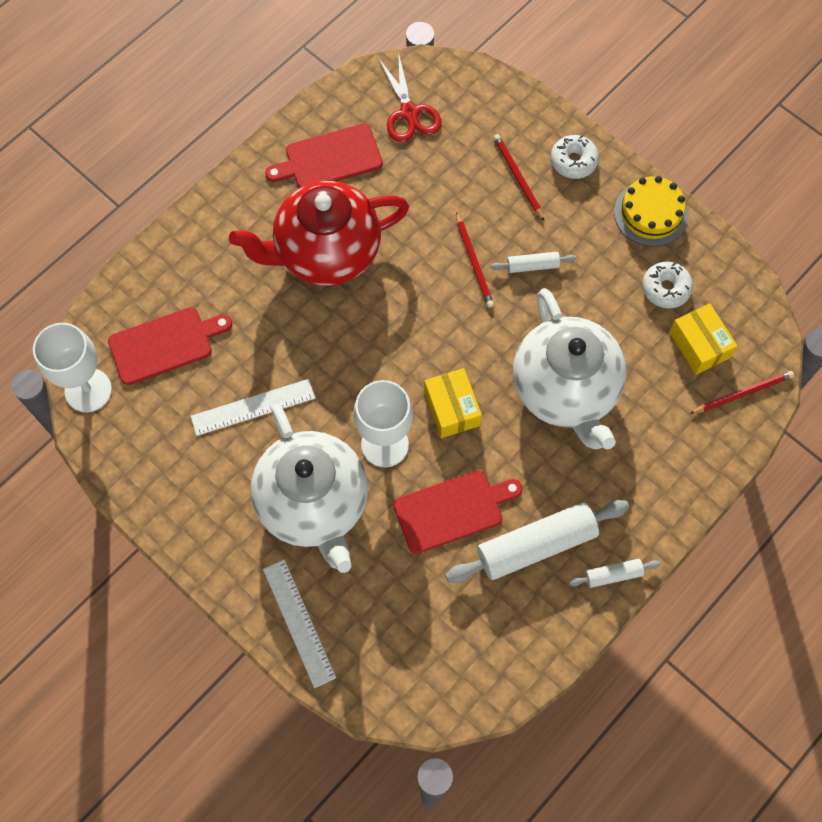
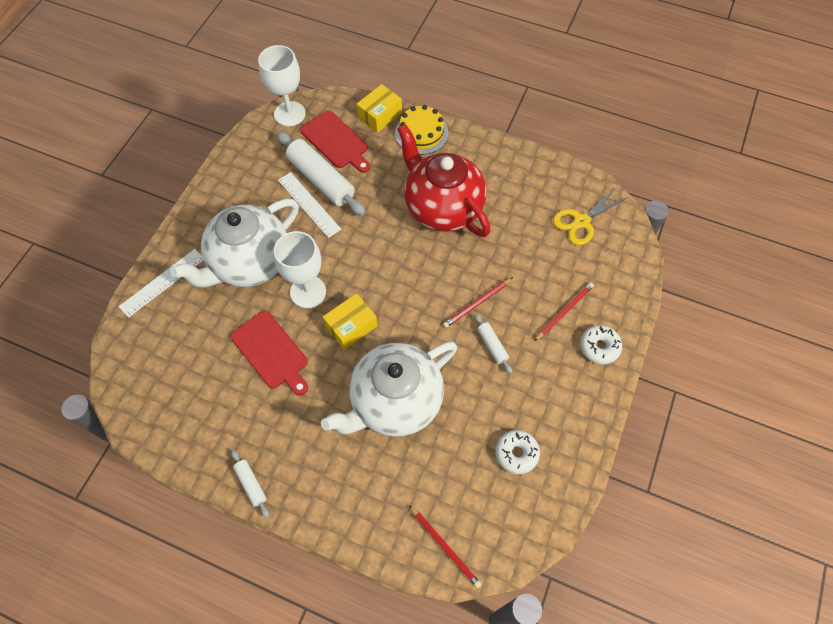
camera: 70 degrees right, 5 degrees down
red cutting board [265,123,383,188] -> none
red scissors [378,52,442,143] -> yellow scissors [553,188,629,245]
white rolling pin [446,500,629,583] -> white rolling pin moved to [277,131,366,216]
yellow cake [614,176,688,247] -> yellow cake moved to [395,105,448,155]
yellow box [669,303,738,374] -> yellow box moved to [356,84,402,133]

